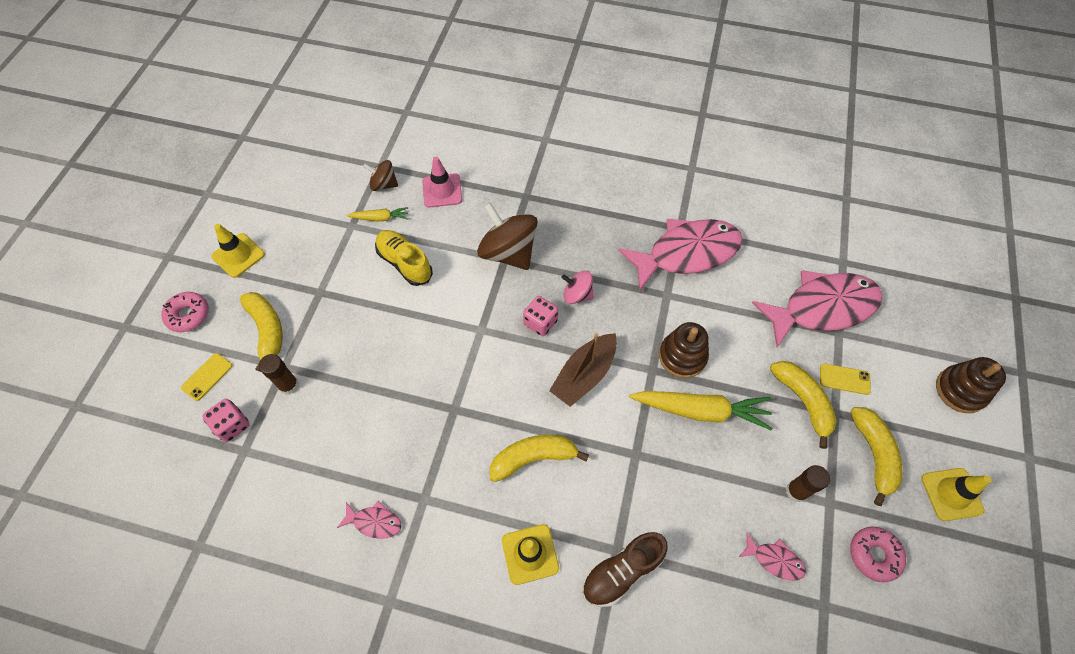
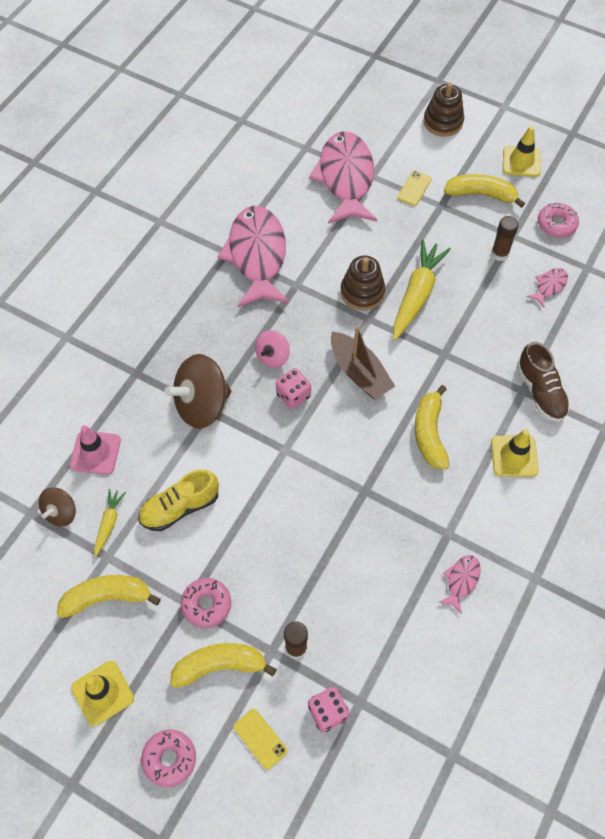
camera: 75 degrees left, 0 degrees up
yellow banana [770,361,837,449] -> yellow banana moved to [57,575,161,618]
none -> pink donut [181,578,231,628]

